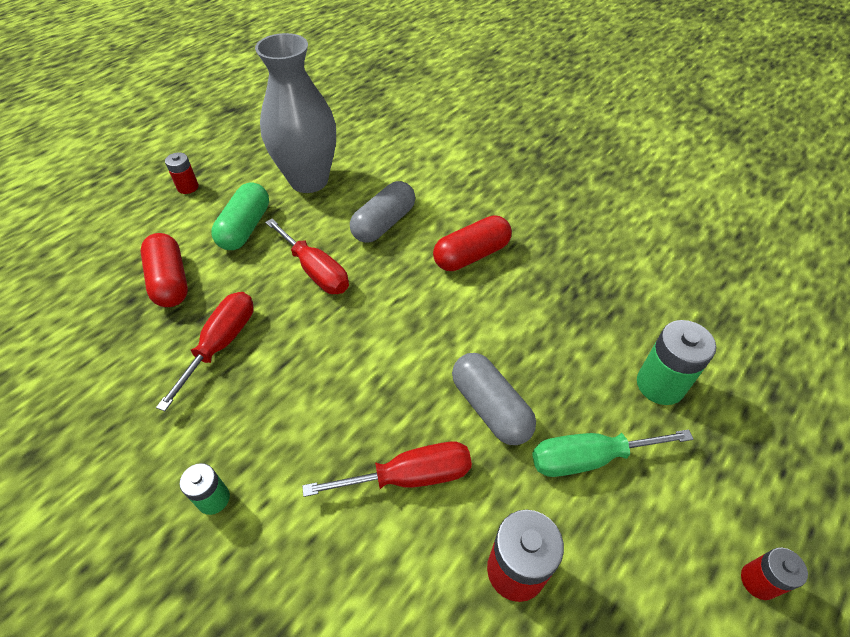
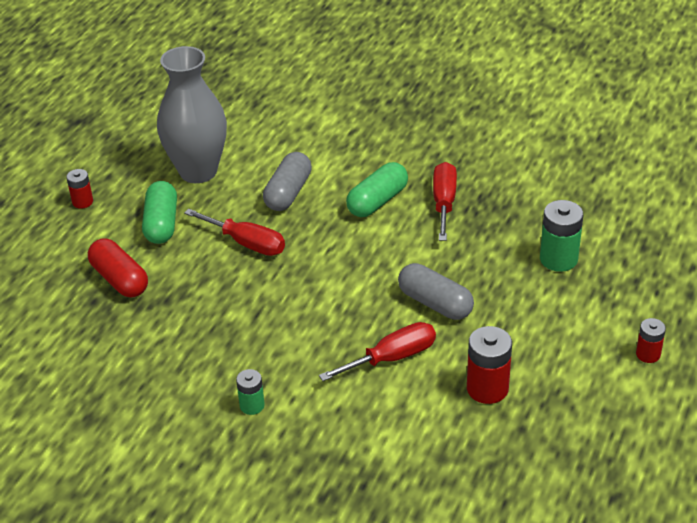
camera: 15 degrees left, 10 degrees down
red screwdriver [156,292,254,411] -> red screwdriver moved to [433,162,457,241]
red capsule [433,215,512,271] -> green capsule [346,162,408,217]
green screwdriver [532,429,693,477] -> none

